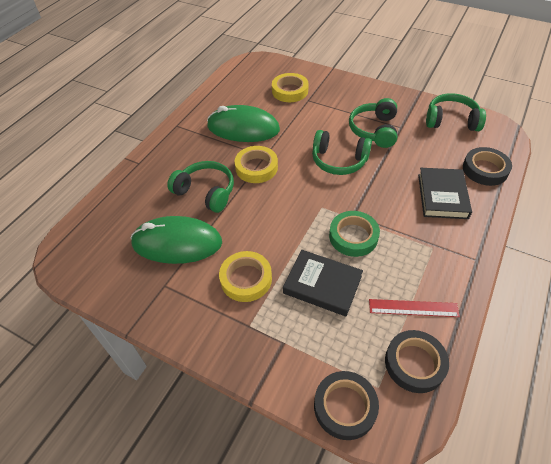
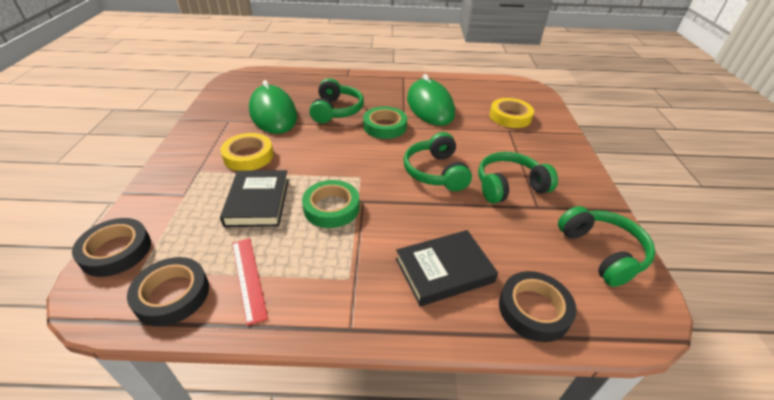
camera: 60 degrees right, 10 degrees down
yellow tape [235,146,278,183] -> green tape [363,107,407,139]

